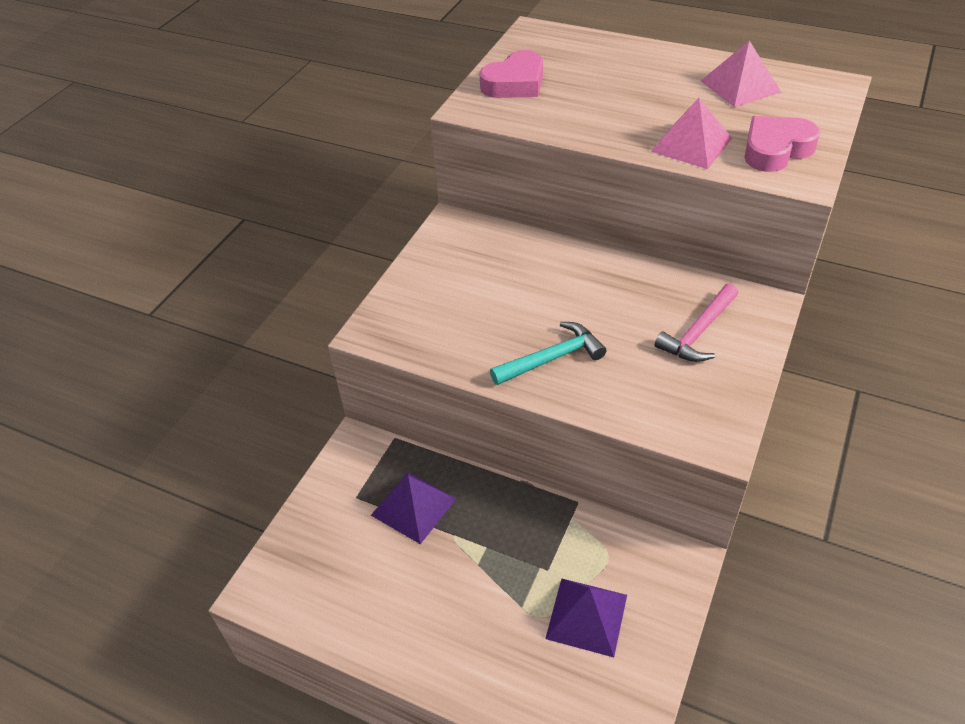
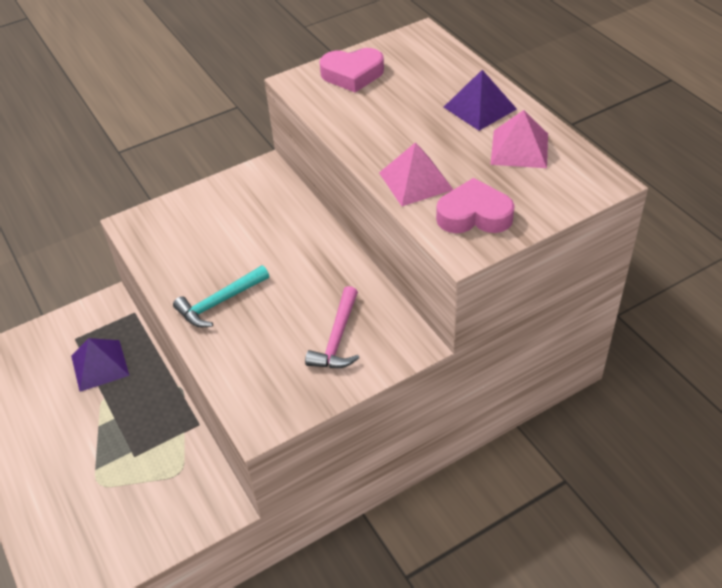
camera: 35 degrees right, 0 degrees up
turquoise hammer [490,322,607,385] -> turquoise hammer turned 135 degrees clockwise [173,265,269,327]
purple pyramid [545,578,627,657] -> purple pyramid moved to [444,70,517,131]
pink hammer [655,284,738,362] -> pink hammer turned 60 degrees counterclockwise [305,286,359,368]

